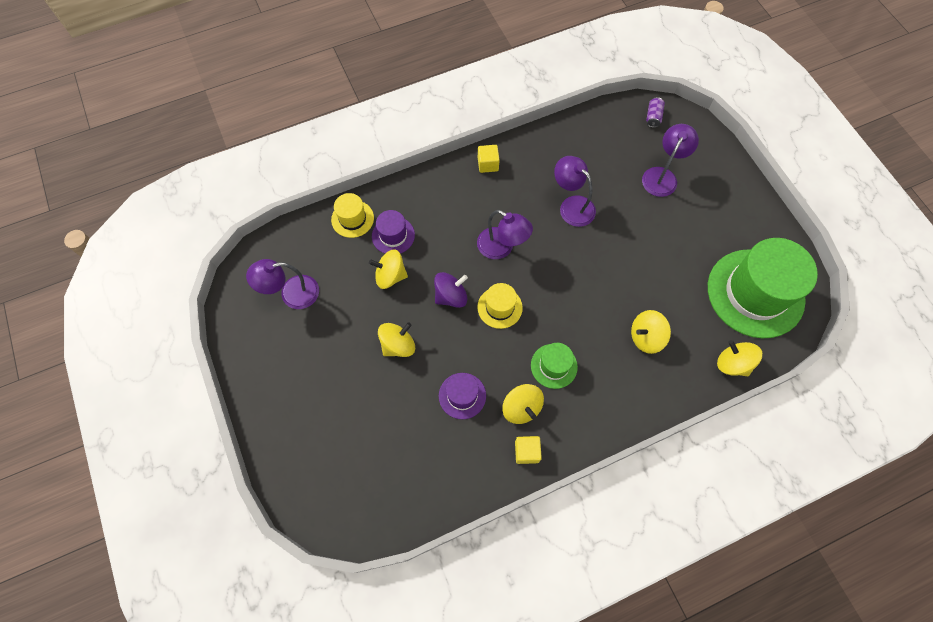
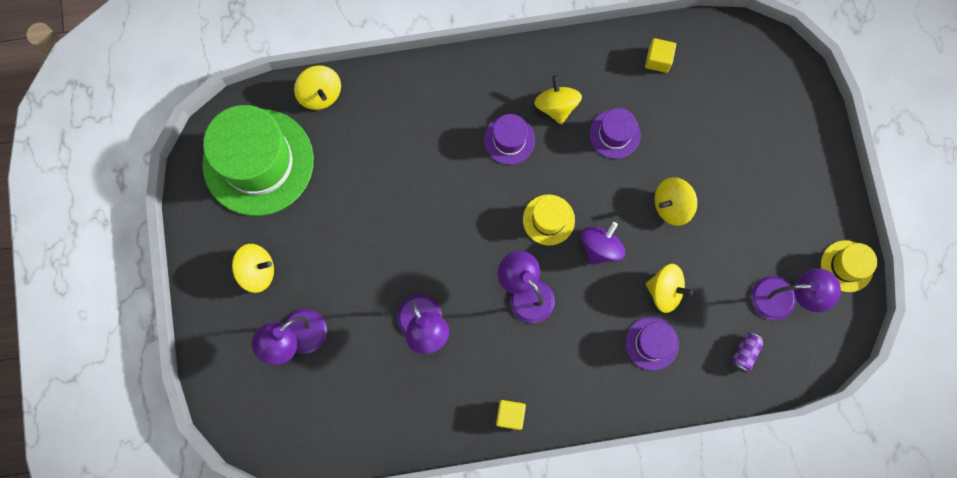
camera: 165 degrees left, 10 degrees up
yellow hat [331,193,374,238] -> yellow hat moved to [821,240,877,292]
purple spinning top [434,272,468,308] -> purple spinning top turned 135 degrees clockwise [581,222,625,265]
yellow cube [515,436,542,464] -> yellow cube moved to [645,38,676,73]
green hat [531,343,578,389] -> purple hat [484,114,535,165]
yellow spinning top [631,310,671,354] -> yellow spinning top moved to [232,244,274,293]
purple can [646,97,665,128] -> purple can moved to [732,332,764,373]

